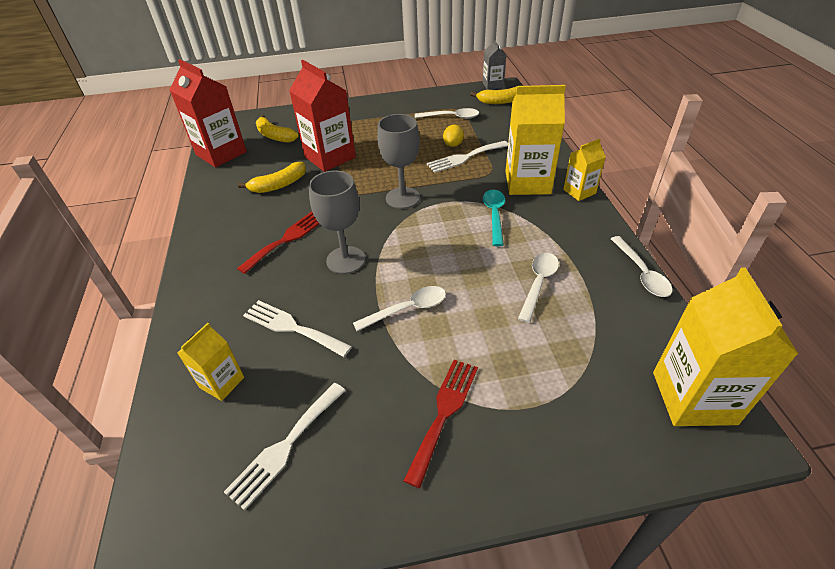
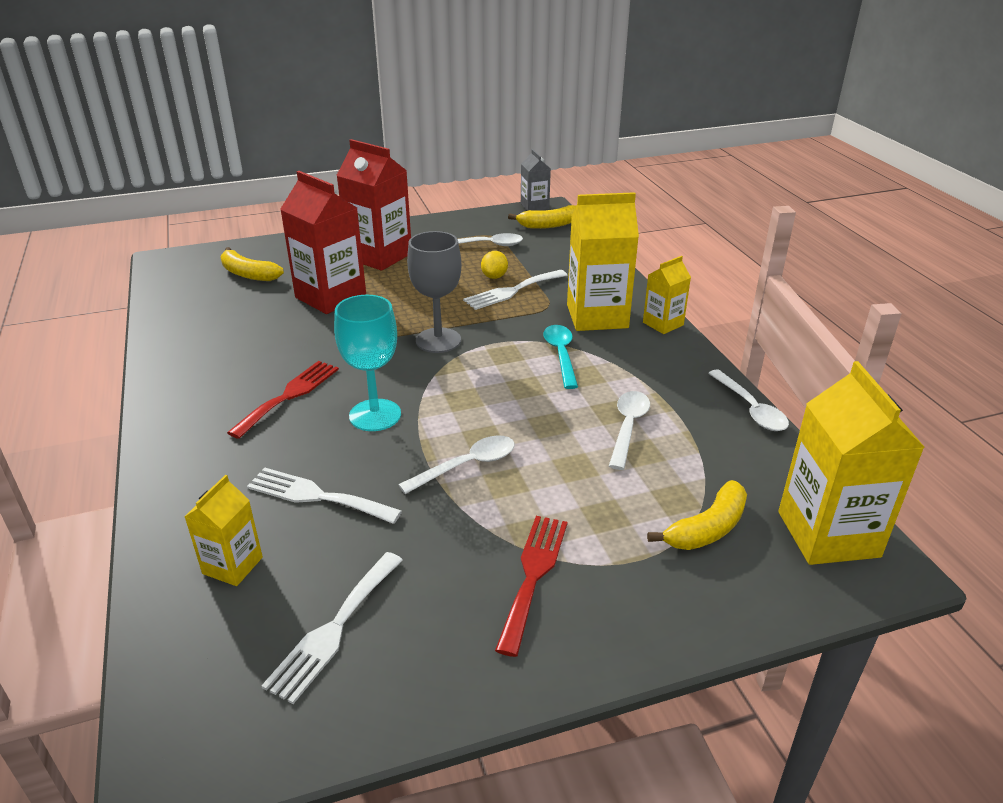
camera: 10 degrees left, 10 degrees down
red carton [170,59,247,168] -> red carton moved to [336,139,411,271]
yellow banana [238,162,306,193] -> yellow banana moved to [647,480,747,550]
grey goblet [309,170,365,274] -> turquoise goblet [334,295,401,431]

